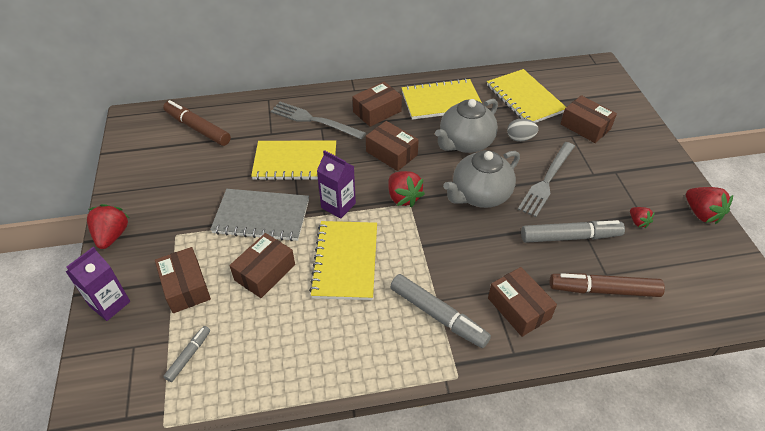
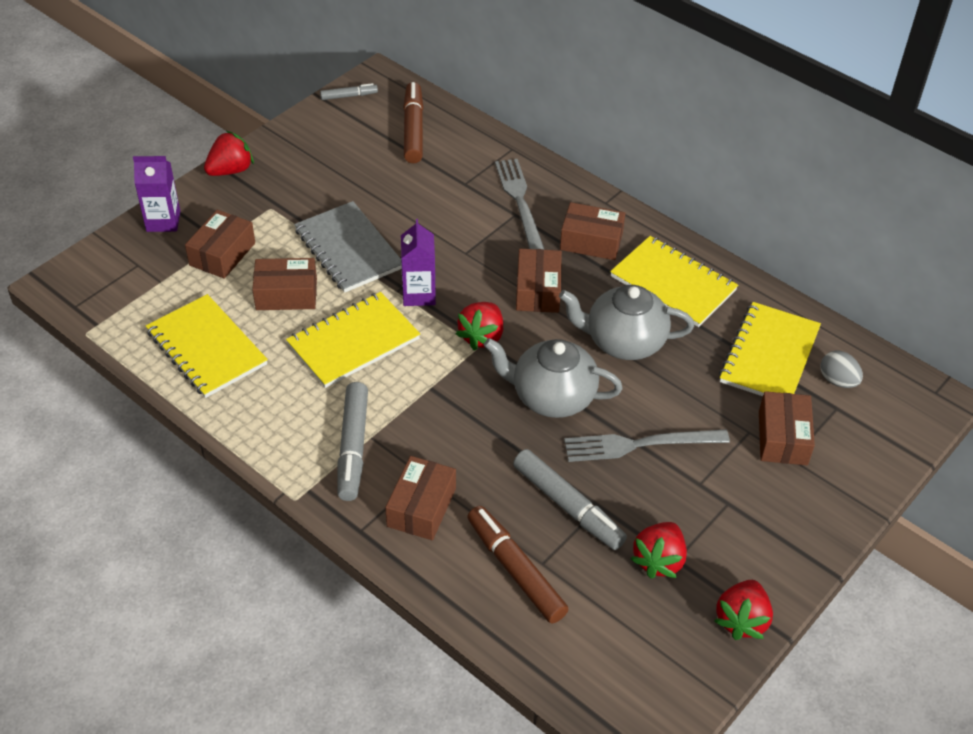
camera: 50 degrees right, 0 degrees up
grey marker [163,326,210,382] -> grey marker moved to [320,83,378,100]
yellow notebook [251,141,336,180] -> yellow notebook moved to [146,294,268,398]
grey egg [507,118,539,142] -> grey egg moved to [820,350,863,388]
red strawberry [630,207,655,228] -> red strawberry [631,522,687,579], size x1.77

